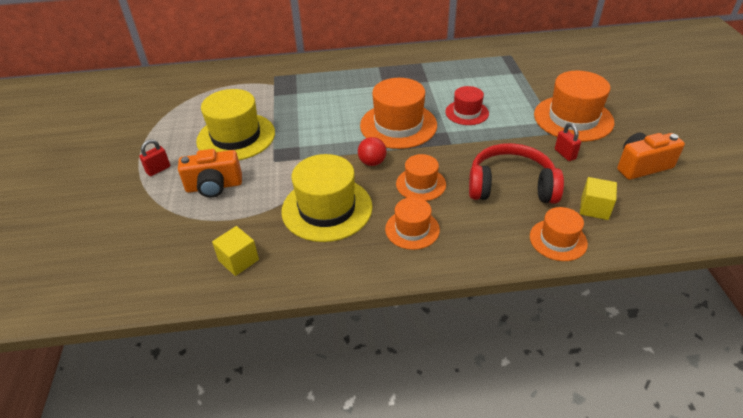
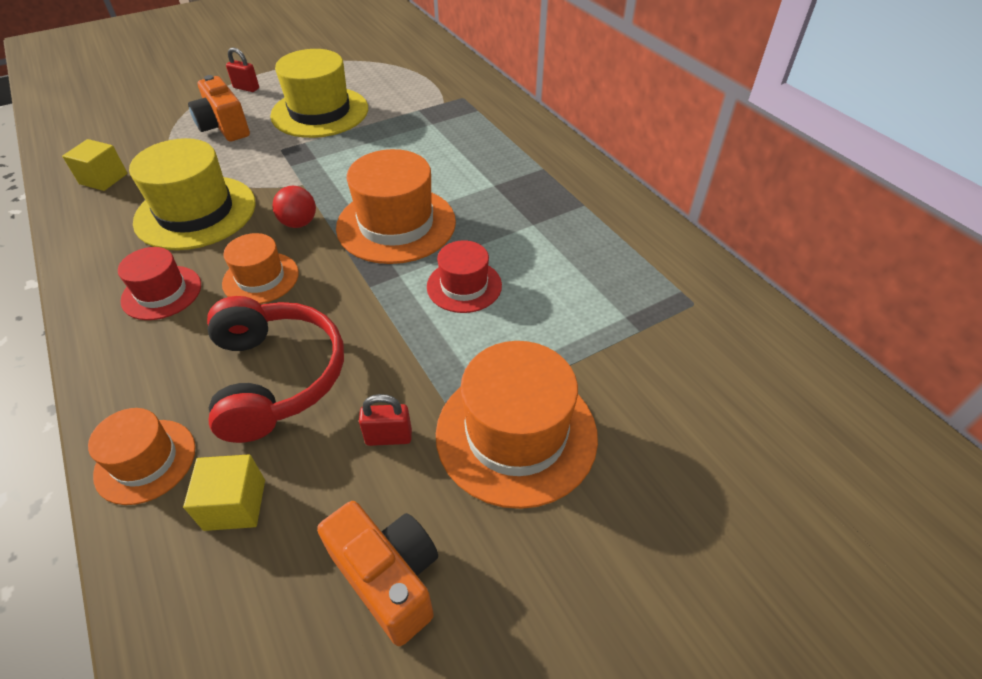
camera: 65 degrees right, 5 degrees up
orange hat [385,197,440,250] -> red hat [118,247,201,320]
red padlock [555,123,581,161] -> red padlock turned 45 degrees clockwise [359,394,412,446]

